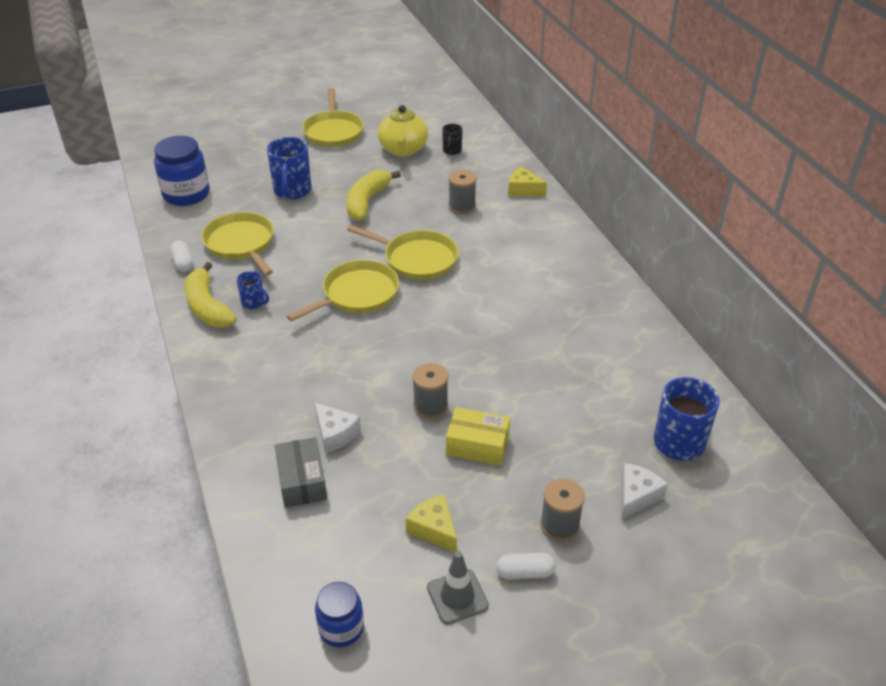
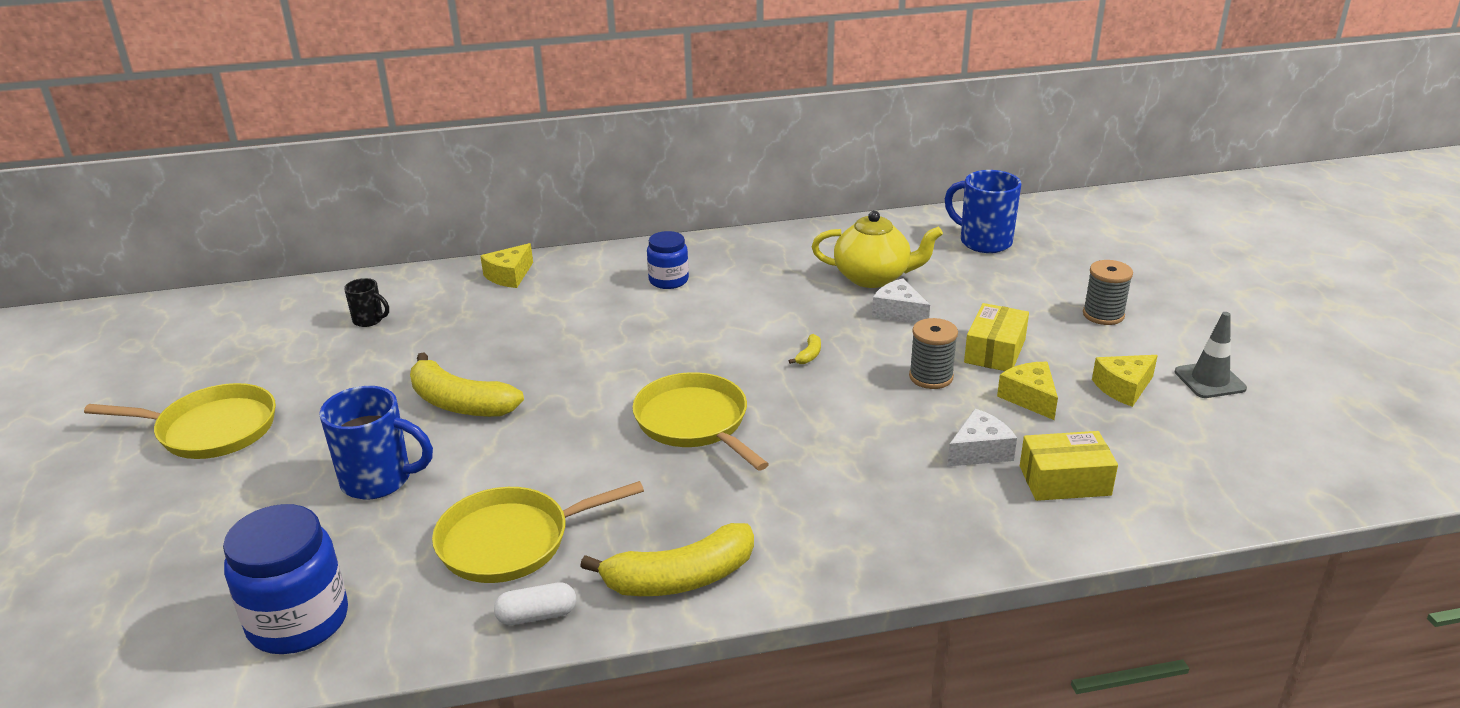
camera: 80 degrees left, 10 degrees down
blue mug [236,271,269,309] -> none
grey box [275,437,327,508] -> yellow box [1020,431,1118,501]
blue jar [315,582,364,647] -> blue jar moved to [647,231,689,289]
yellow pan [347,225,459,280] -> none
yellow teapot [378,105,428,157] -> yellow teapot moved to [812,211,943,288]
grey spool [448,170,477,214] -> none
white capsule [496,553,556,579] -> none
white cheese [621,463,668,520] -> white cheese moved to [872,278,930,324]
none -> yellow banana [789,334,821,364]
none -> yellow cheese [997,362,1058,420]

